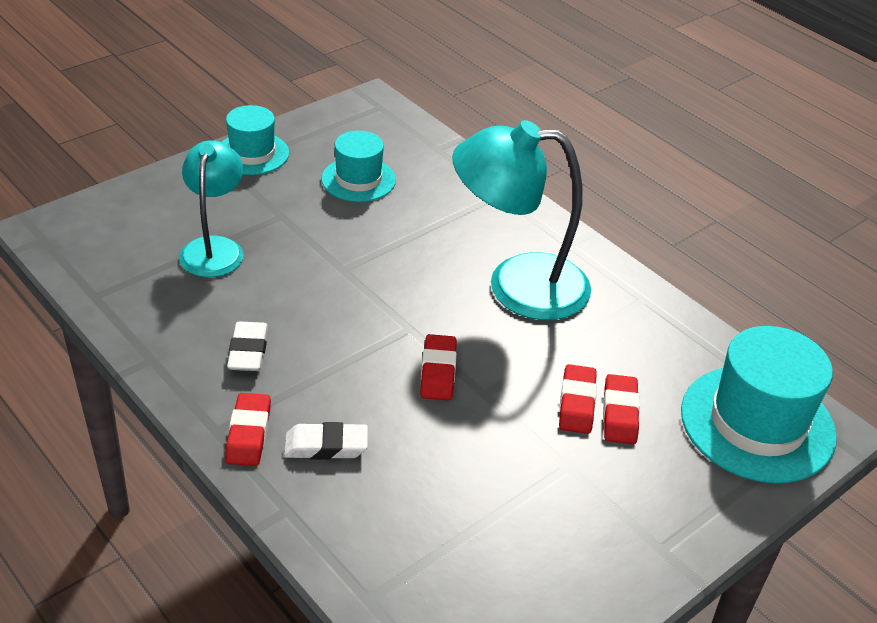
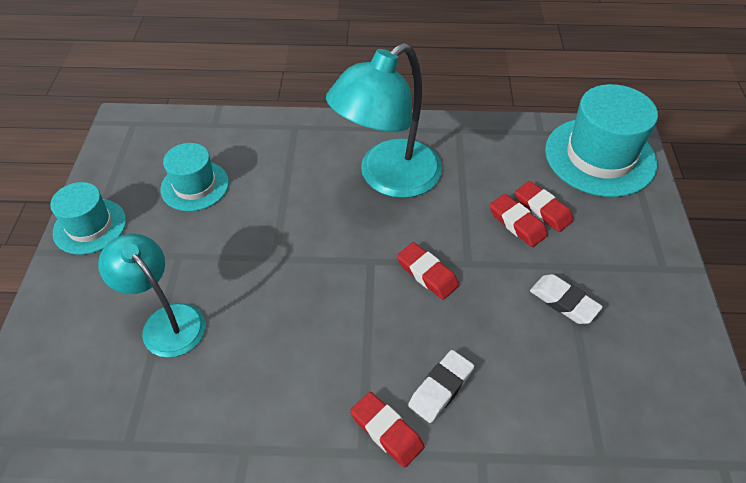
camera: 45 degrees left, 10 degrees up
white eraser [227,321,268,371] -> white eraser moved to [530,274,603,324]

